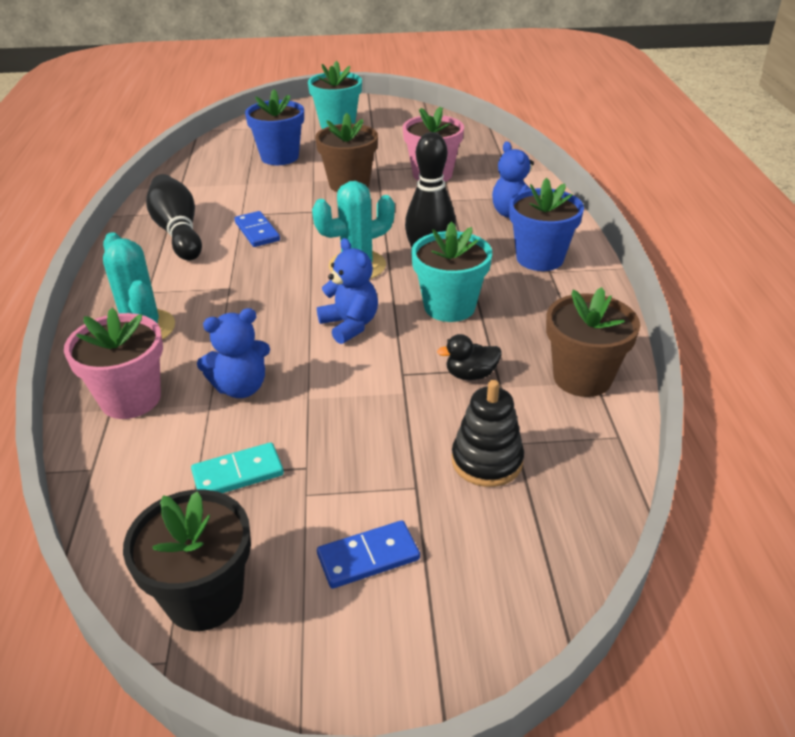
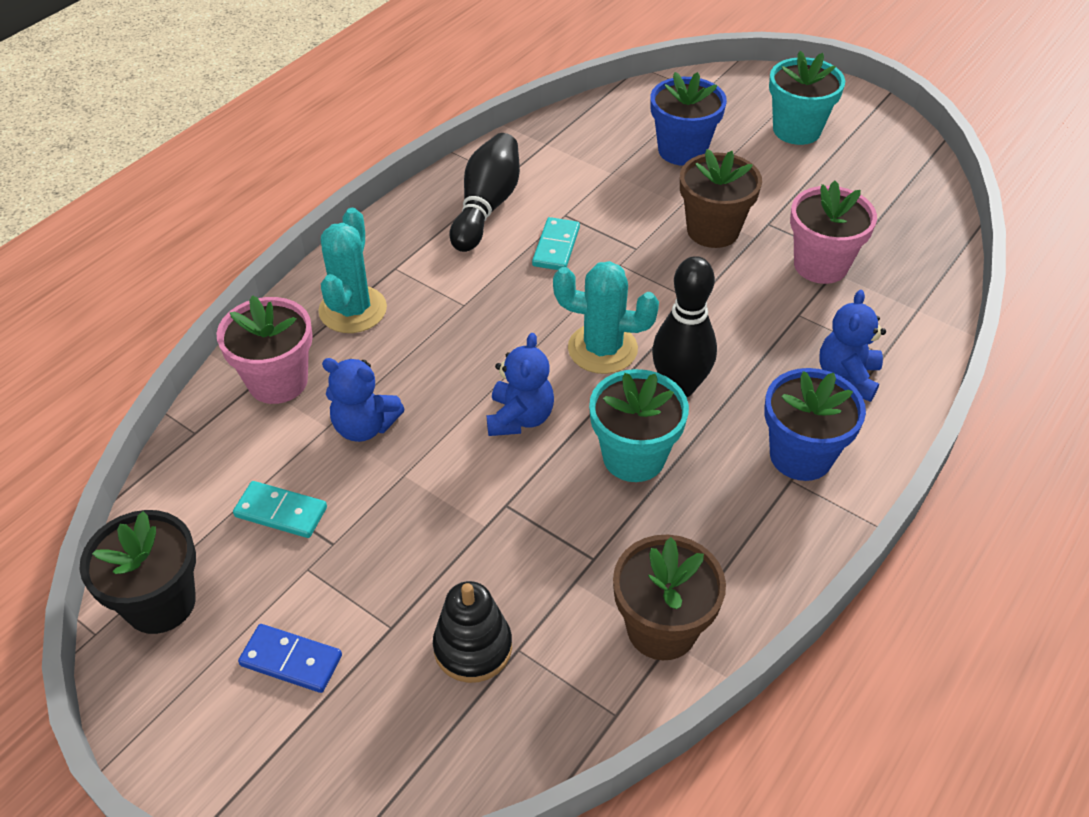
camera: 40 degrees right, 10 degrees up
blue domino [235,211,280,247] -> turquoise domino [532,217,580,270]
black duck [437,334,501,380] -> none

